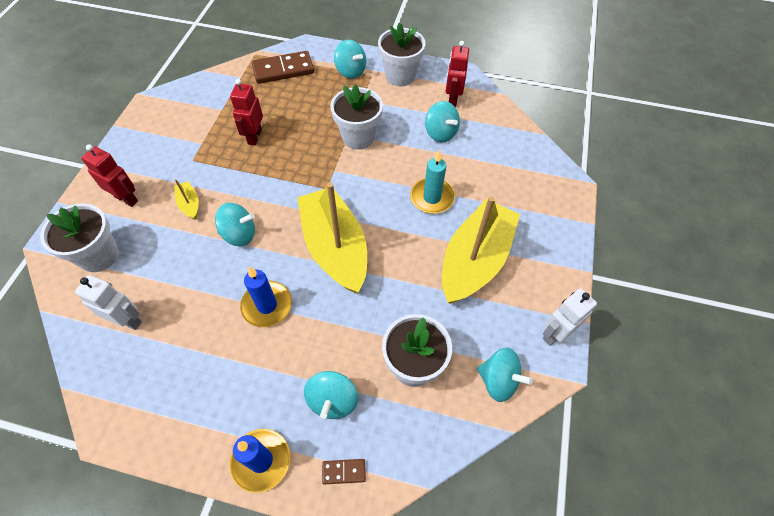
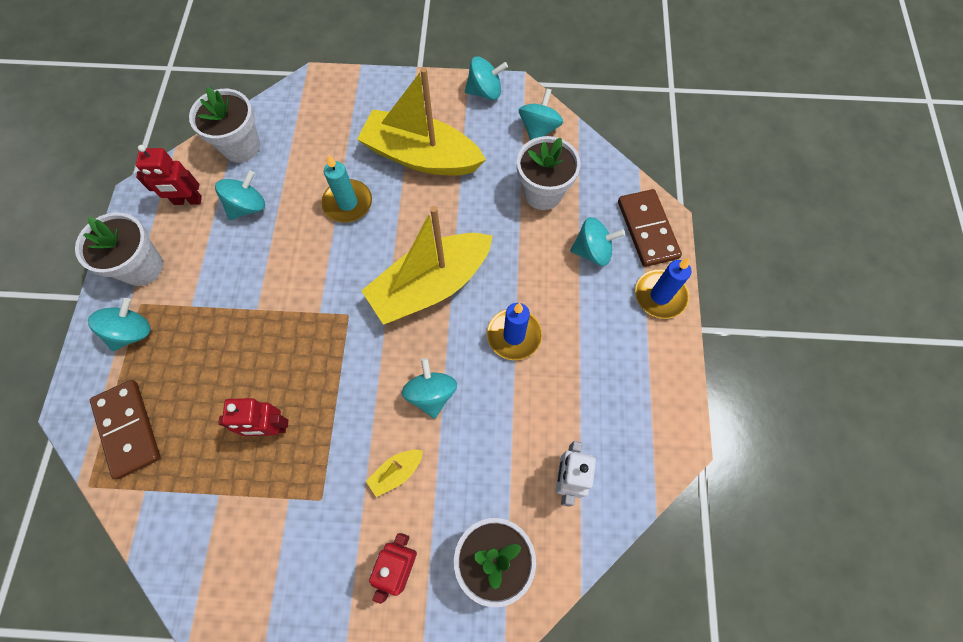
camera: 100 degrees left, 10 degrees up
brown domino [322,459,366,484] -> brown domino [618,189,682,267], size x2.16
white flower pot [331,84,383,150] -> white flower pot moved to [189,87,260,162]
white robot [543,288,597,346] -> turquoise spinning top [465,56,508,100]

